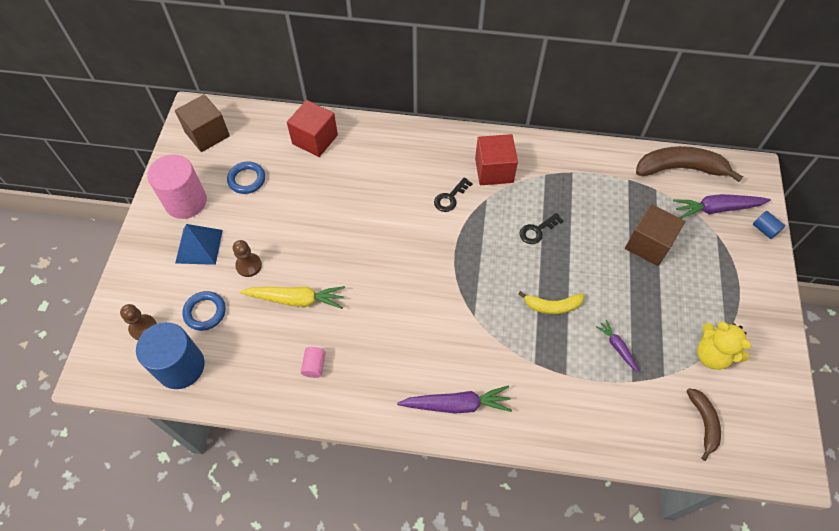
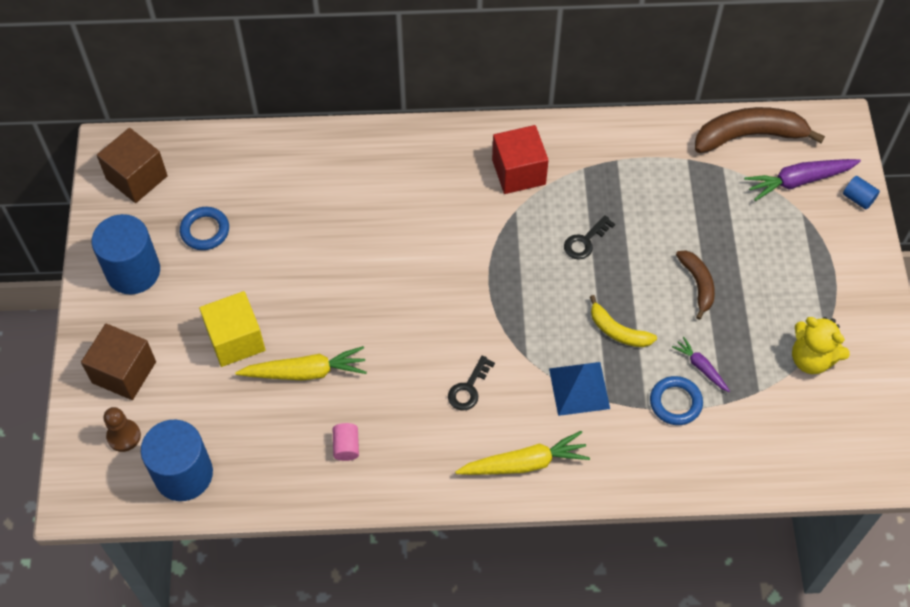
camera: 10 degrees left, 0 degrees up
pink cylinder [147,154,207,219] -> blue cylinder [92,214,160,294]
blue pyramid [175,224,223,265] -> blue pyramid moved to [549,362,610,416]
blue ring [182,291,226,331] -> blue ring moved to [650,376,703,425]
brown pawn [233,240,262,277] -> yellow cube [199,291,265,367]
red cube [287,100,338,157] -> none
purple carrot [397,385,512,414] -> yellow carrot [455,431,590,475]
black key [434,177,473,212] -> black key moved to [448,355,495,411]
yellow banana [518,291,584,314] -> yellow banana turned 45 degrees clockwise [590,295,657,347]
brown cube [625,204,685,266] -> brown cube moved to [81,324,156,400]
brown banana [686,389,721,461] -> brown banana moved to [676,250,715,320]

